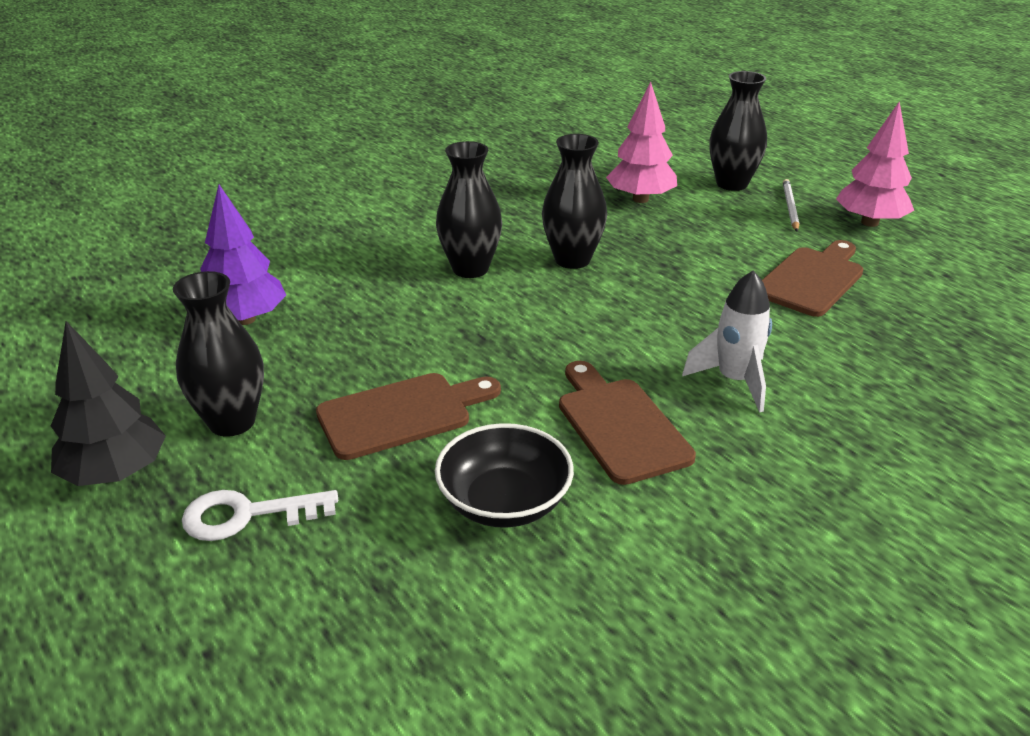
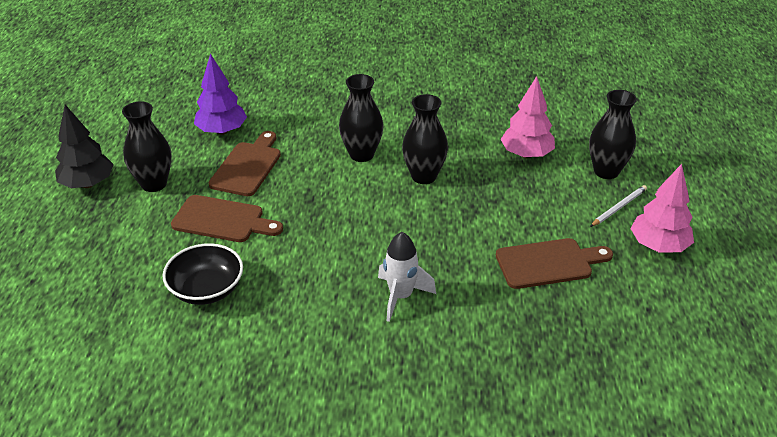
camera: 40 degrees right, 5 degrees up
white key [182,490,338,541] -> none
brown cutting board [559,361,696,485] -> brown cutting board moved to [208,131,281,196]

